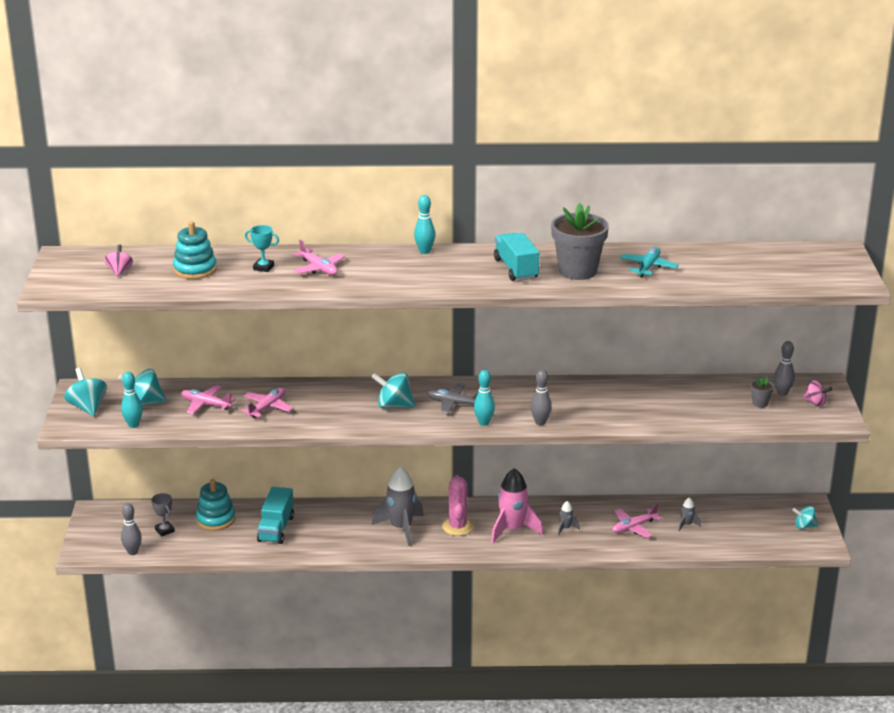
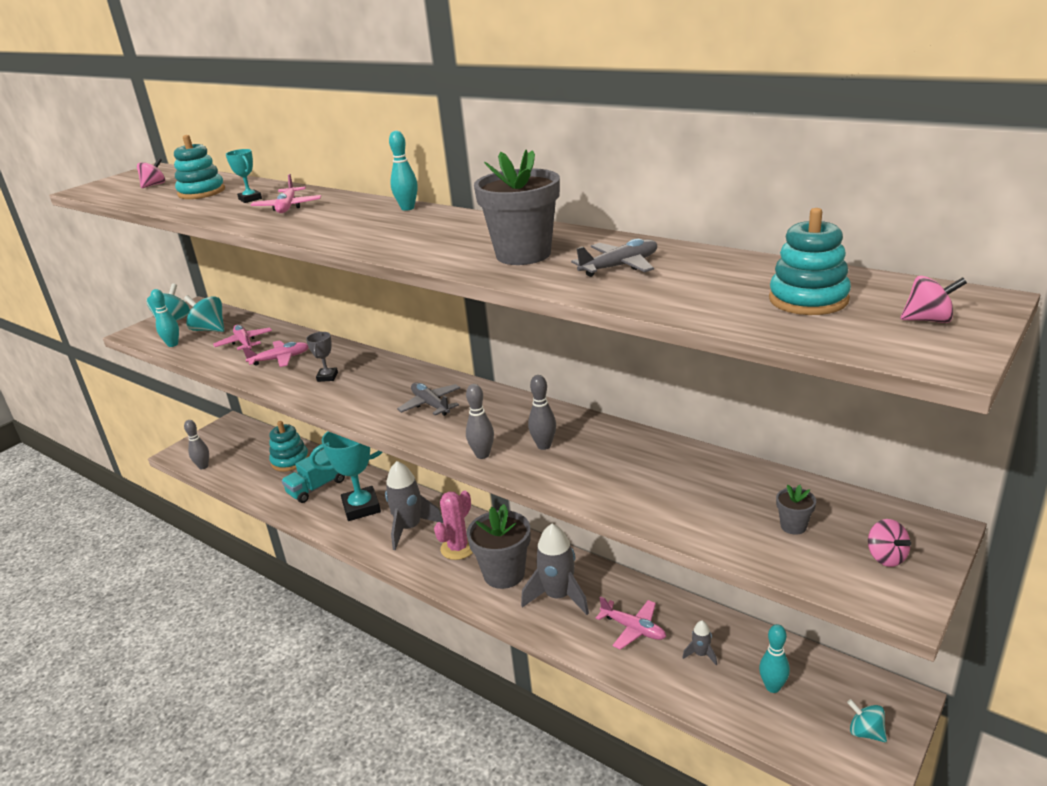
camera: 40 degrees right, 0 degrees up
grey trophy [151,493,175,537] -> grey trophy moved to [306,332,338,382]
turquoise spinning top [371,372,415,409] -> none
turquoise bowling pin [474,370,495,426] -> turquoise bowling pin moved to [759,624,790,693]
pink rocket [491,468,543,544] -> grey flower pot [467,504,530,589]
turquoise truck [494,233,539,281] -> none
grey rocket [558,501,580,535] -> grey rocket [521,524,589,615], size x2.20
pink plane [612,503,662,538] -> pink plane turned 150 degrees counterclockwise [596,596,666,650]
turquoise plane [620,247,679,278] -> grey plane [571,239,657,277]
grey bowling pin [774,341,795,396] -> grey bowling pin moved to [528,375,556,450]
none -> turquoise trophy [310,431,383,521]
none -> turquoise stacking toy [769,208,851,315]
none -> pink spinning top [900,276,967,323]

